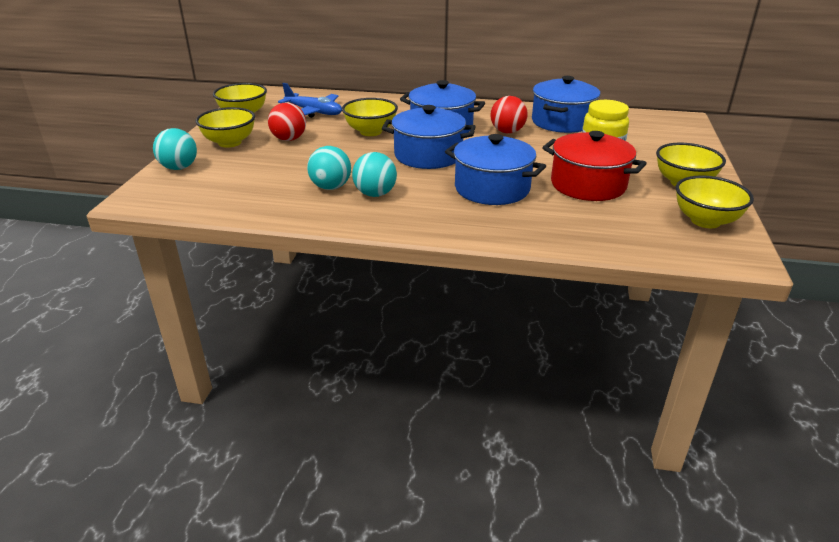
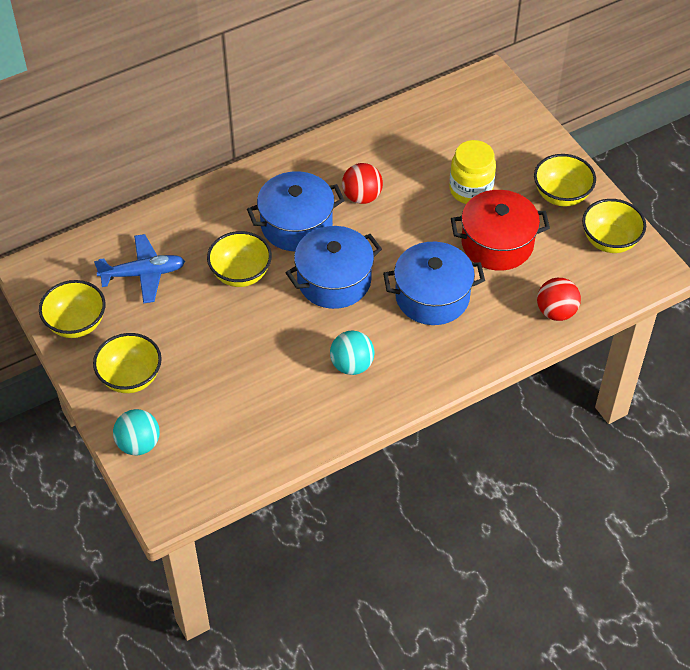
camera: 40 degrees left, 20 degrees up
red ball [268,102,306,141] -> red ball moved to [537,278,581,321]
turquoise ball [307,146,351,190] -> none
blue pot [532,76,600,133] -> none

